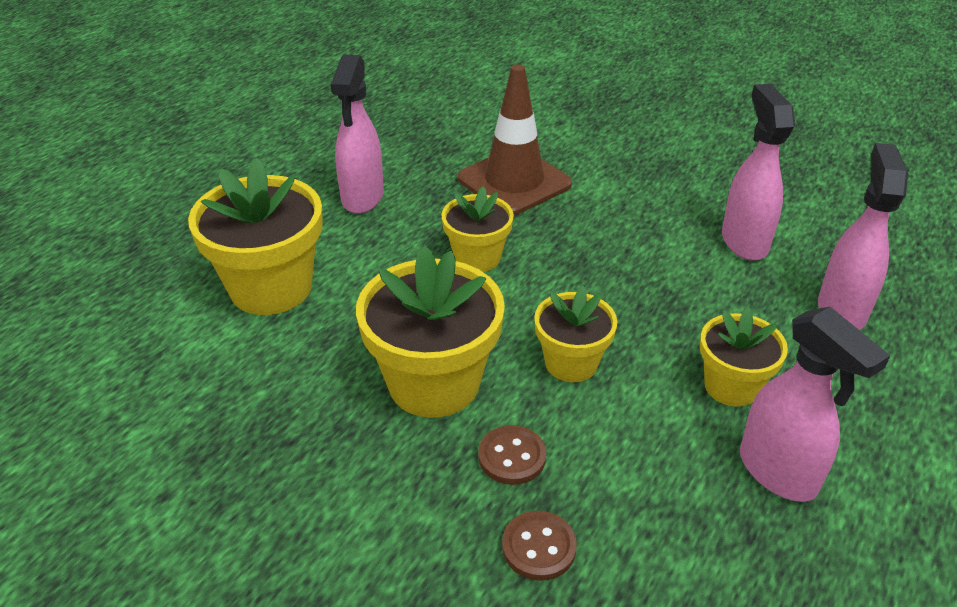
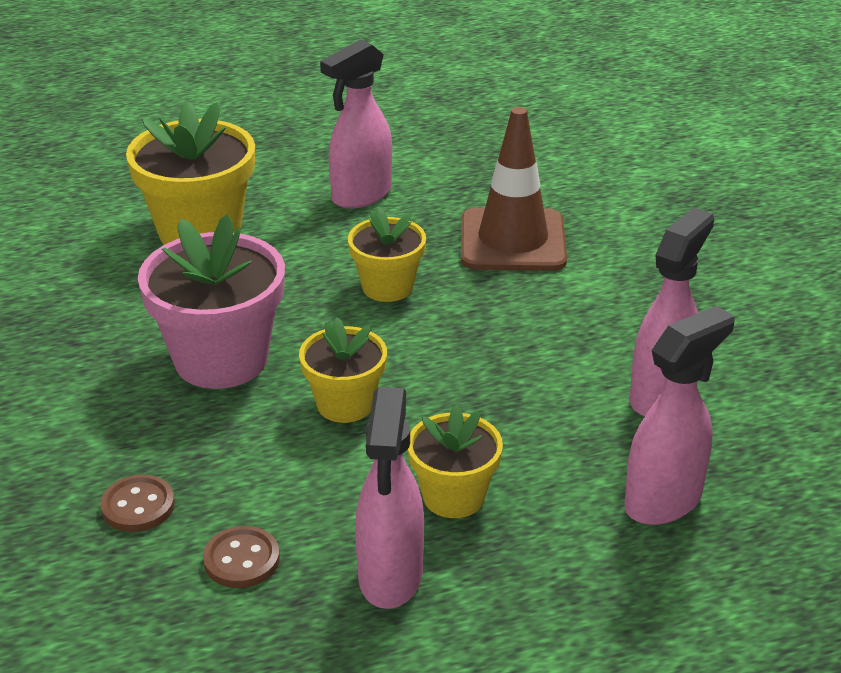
camera: 40 degrees right, 5 degrees down
yellow flower pot [356,246,505,418] -> pink flower pot [138,214,285,389]
brown button [478,425,546,485] -> brown button moved to [203,526,280,588]

